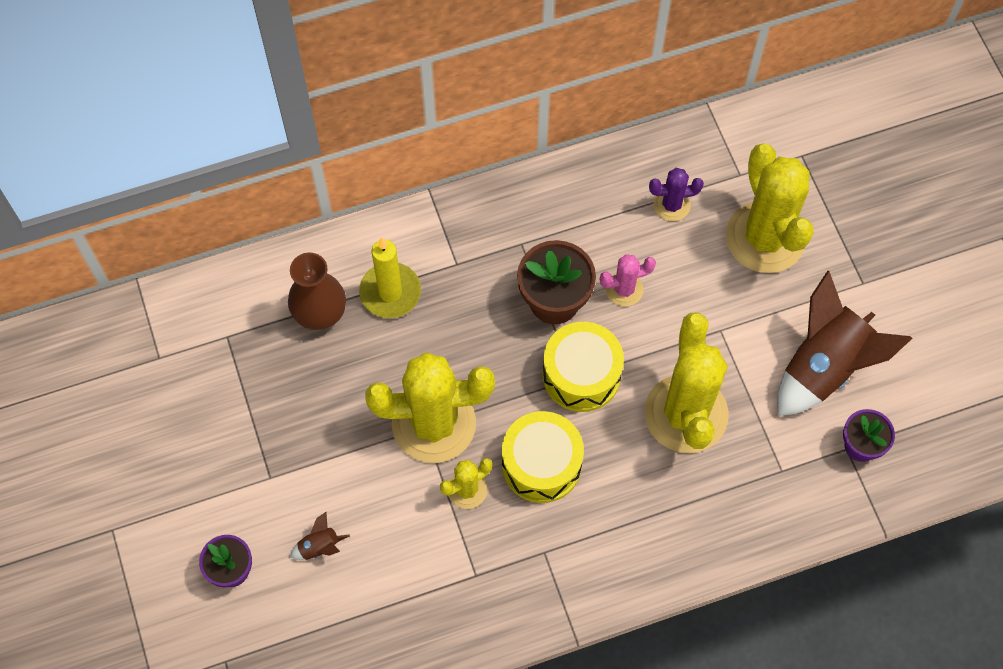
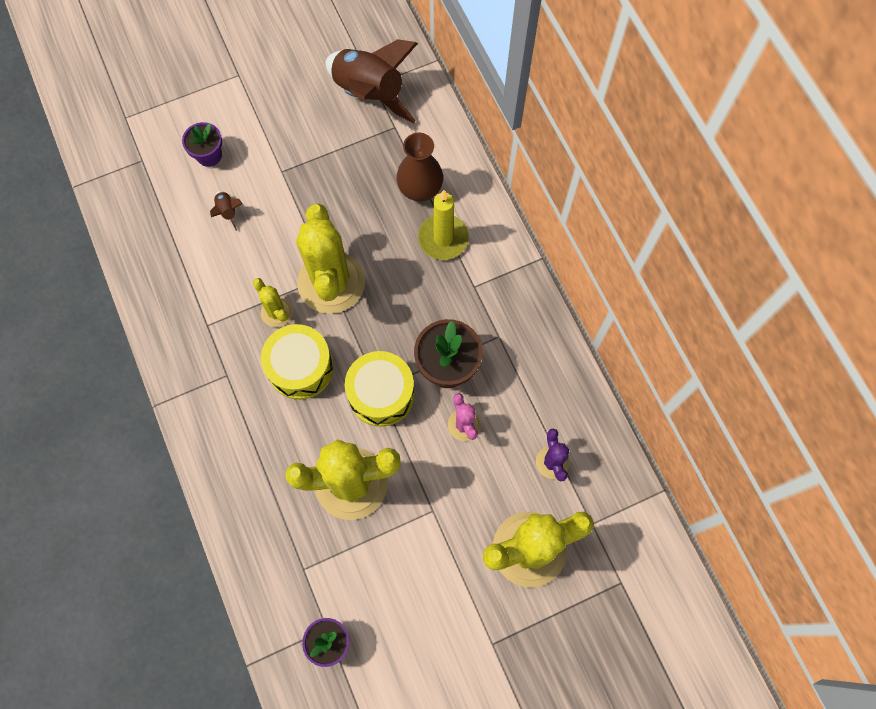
camera: 85 degrees right, 5 degrees up
brown rocket [777,271,912,416] -> brown rocket moved to [325,39,418,123]

